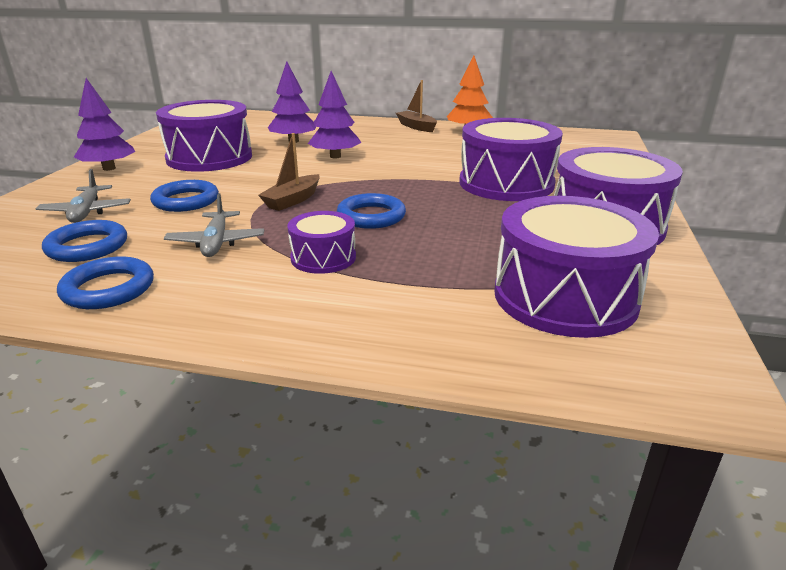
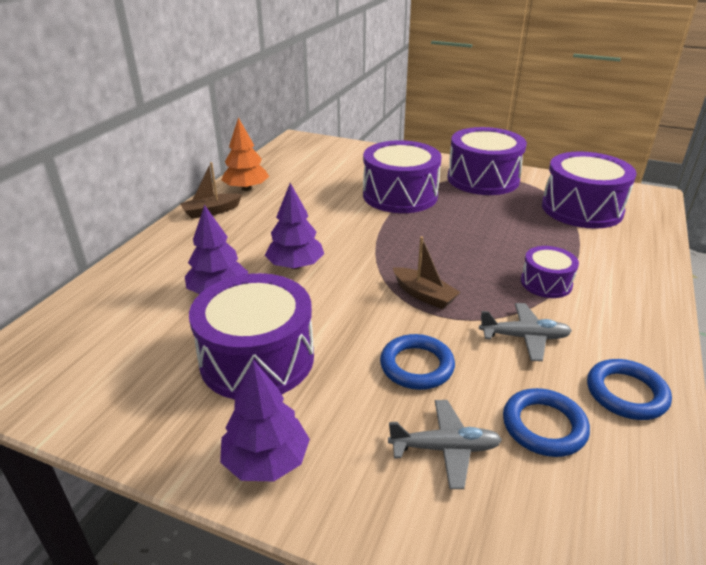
camera: 80 degrees left, 5 degrees up
blue ring [337,193,406,229] -> none

